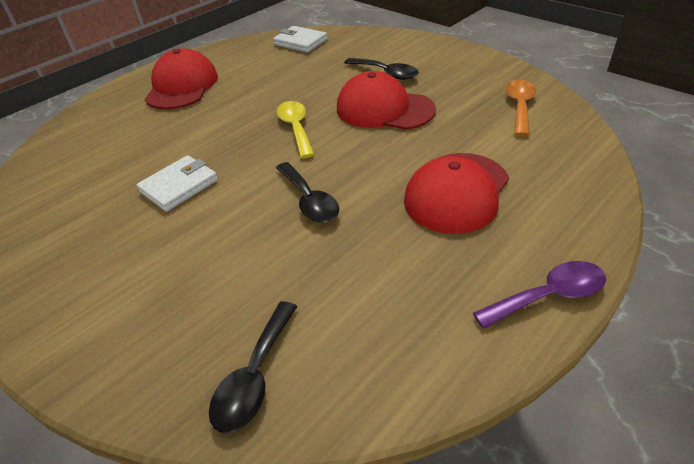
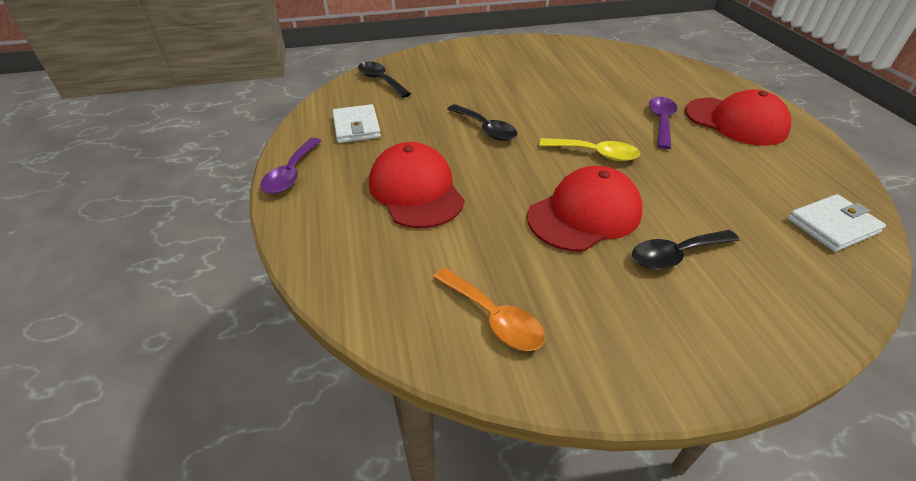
camera: 120 degrees right, 0 degrees up
white wallet [137,155,218,212] -> white wallet moved to [332,104,381,143]
black spoon [276,162,339,223] -> black spoon turned 135 degrees counterclockwise [448,104,517,141]
none -> purple spoon [649,97,677,149]

